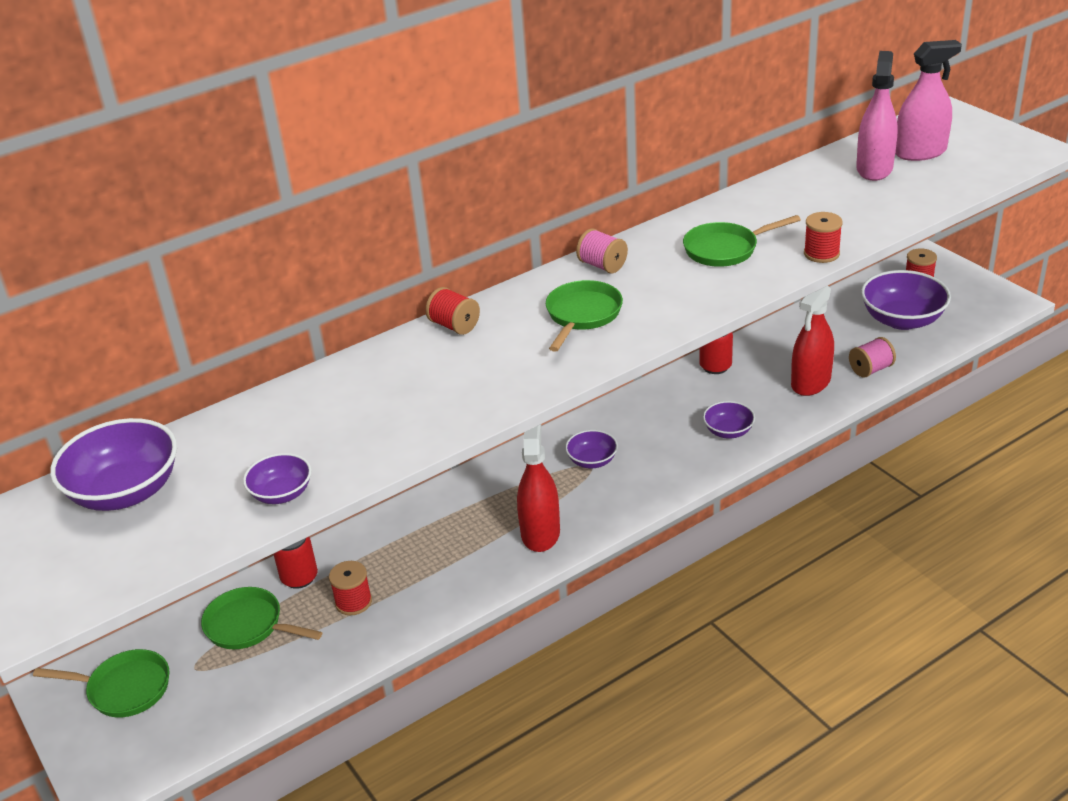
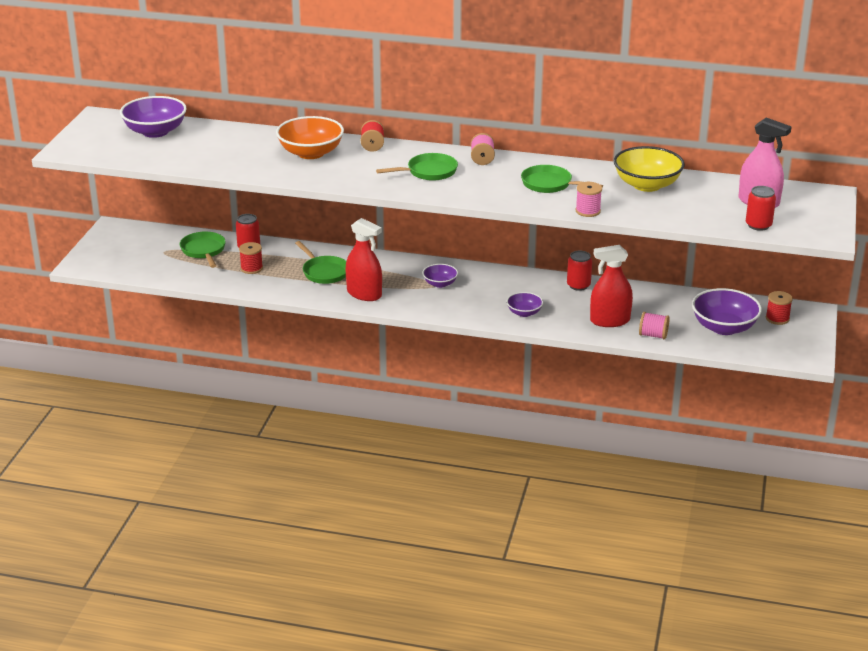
camera: 45 degrees right, 5 degrees down
green pan [33,649,169,717] -> green pan moved to [295,241,346,284]
purple bowl [243,453,311,504] -> none
red spray bottle [517,425,560,552] -> red spray bottle turned 75 degrees clockwise [346,218,382,301]
red spool [804,212,843,263] -> pink spool [576,182,602,217]
pink spray bottle [856,51,898,181] -> none
none -> orange bowl [276,116,344,159]
none -> yellow bowl [614,146,685,192]
none -> red can [746,186,776,231]

